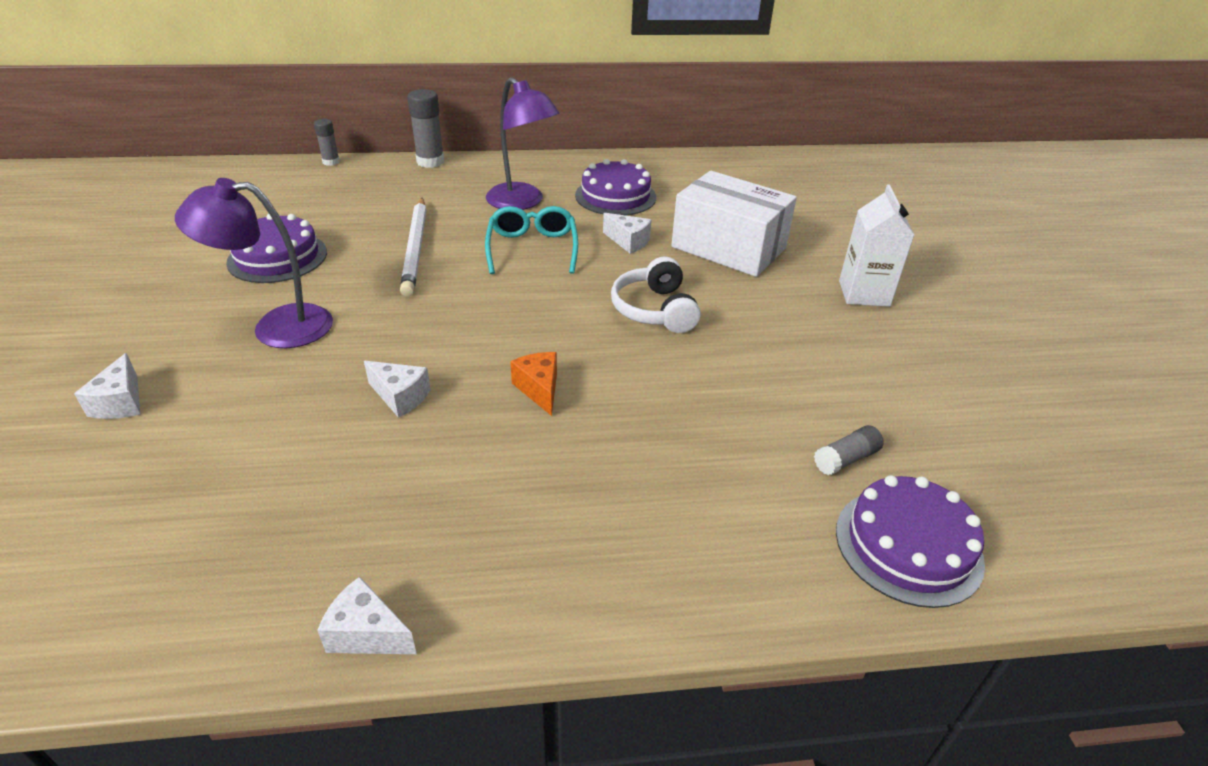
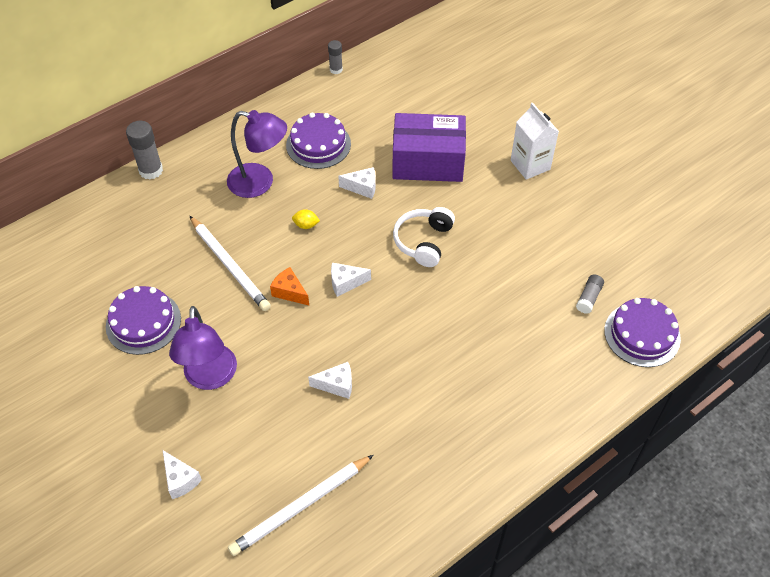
camera: 30 degrees left, 15 degrees up
purple lamp [175,178,333,348] -> purple lamp turned 60 degrees counterclockwise [169,306,237,390]
grey glue stick [314,119,340,166] -> grey glue stick moved to [328,40,343,74]
white cheese [317,577,417,654] -> white cheese moved to [331,263,371,297]
turquoise glasses [485,206,578,274] -> yellow lemon [292,209,320,229]
orange cheese [510,352,557,416] -> orange cheese moved to [270,267,309,306]
white headphones [611,257,701,333] -> white headphones turned 60 degrees clockwise [393,207,455,267]
white box [671,171,797,277] -> purple box [392,113,466,182]
none -> white pencil [228,455,374,556]

